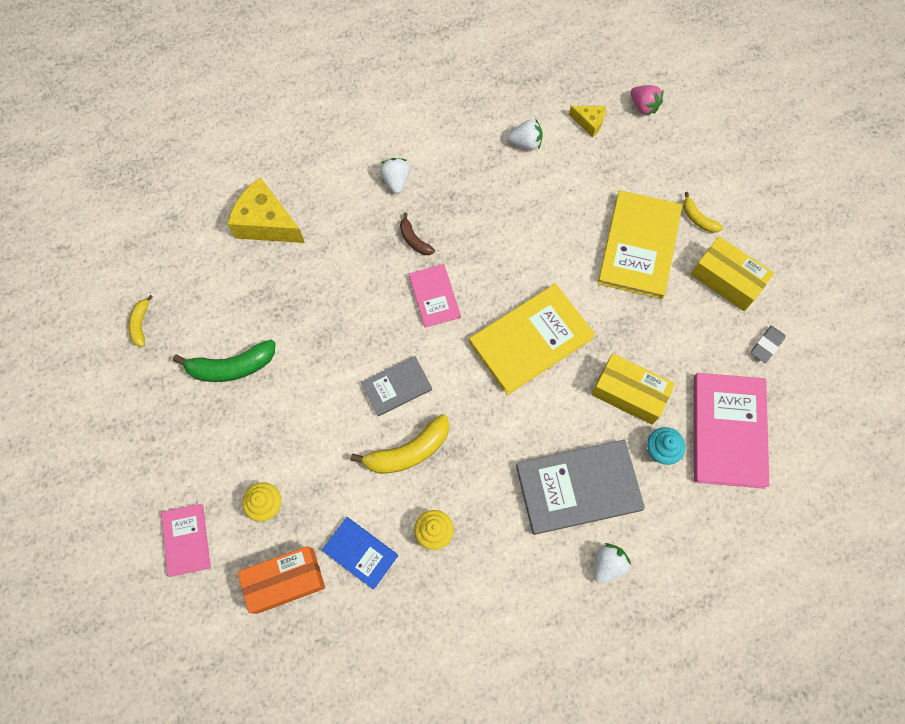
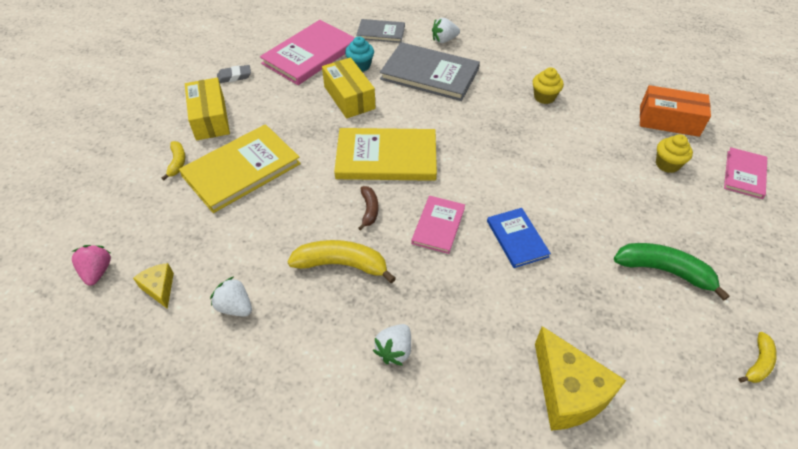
camera: 145 degrees left, 20 degrees down
blue book [322,517,398,590] -> blue book moved to [487,208,551,268]
yellow banana [350,414,449,474] -> yellow banana moved to [287,240,396,283]
grey book [361,356,432,416] -> grey book moved to [356,19,405,43]
brown banana [400,212,435,255] -> brown banana moved to [358,186,378,230]

